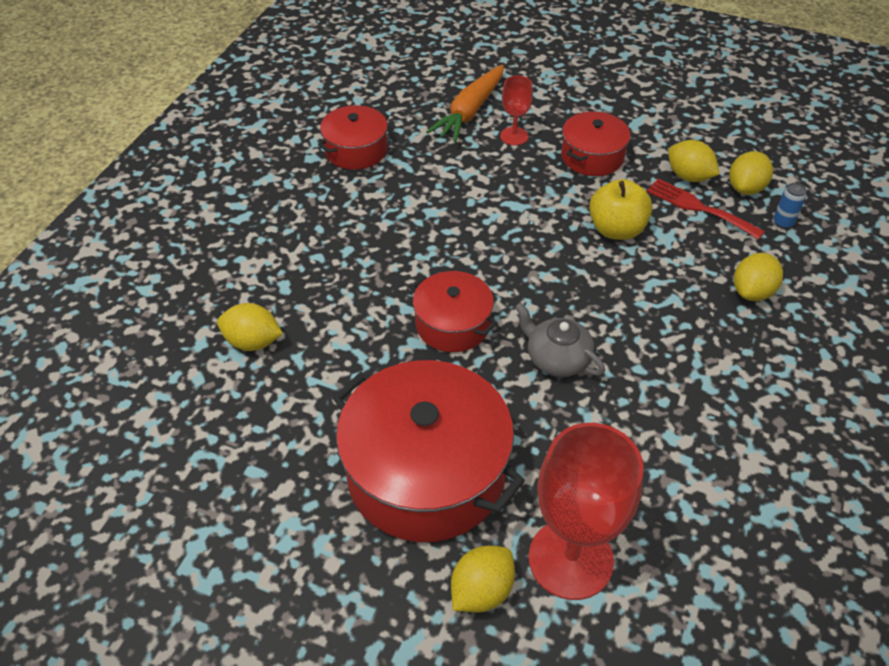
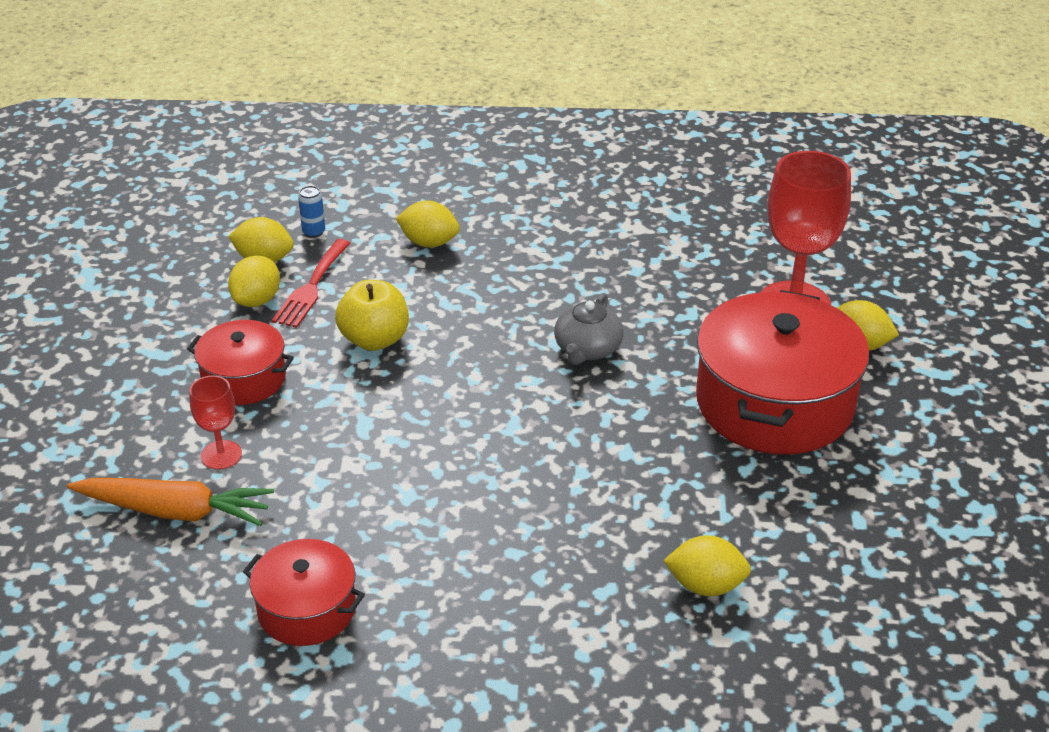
camera: 110 degrees left, 10 degrees down
yellow lemon [217,303,283,351] -> yellow lemon turned 75 degrees counterclockwise [663,535,751,596]
red pot [411,271,497,352] -> none

